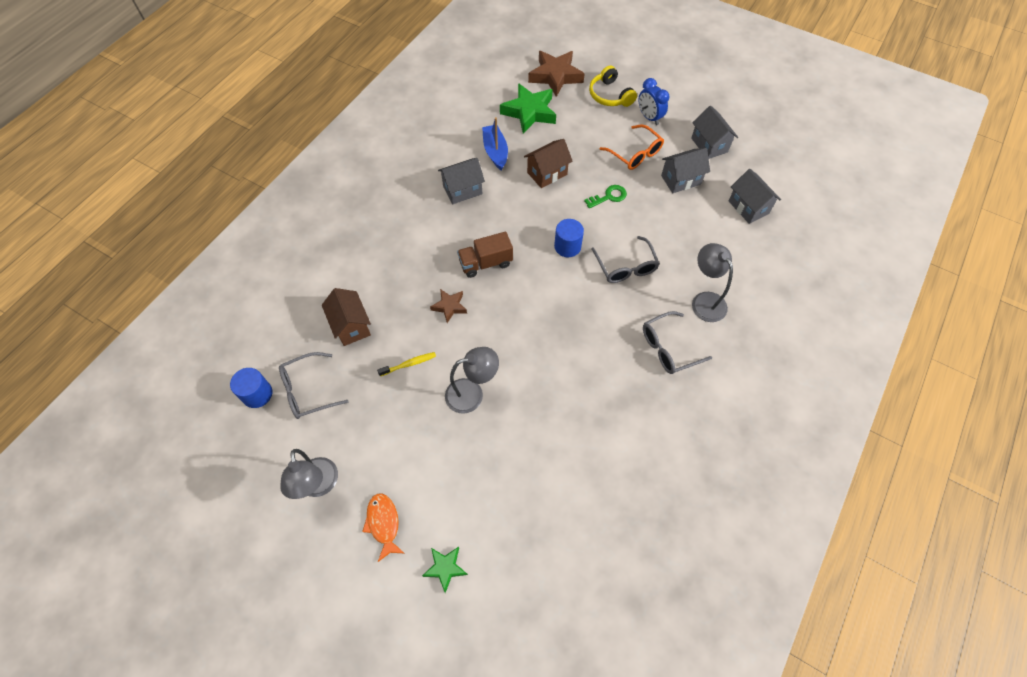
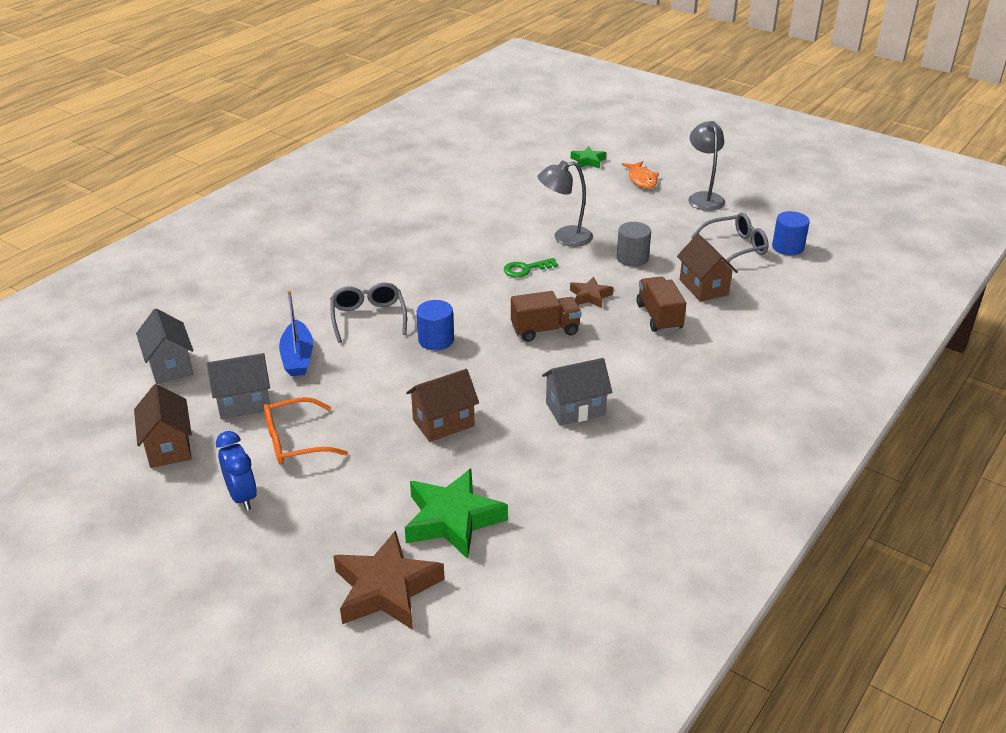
camera: 175 degrees left, 25 degrees down
yellow toothbrush [377,352,436,376] -> grey cylinder [617,222,651,267]
blue boat [482,117,508,171] -> blue boat moved to [279,290,313,376]
green key [584,185,627,208] -> green key moved to [504,258,558,277]
yellow headphones [589,66,637,107] -> none
orange glasses [600,124,664,170] -> orange glasses turned 75 degrees counterclockwise [264,397,348,465]
grey glasses [643,311,712,374] -> none
grey house [691,106,738,159] -> brown house [134,384,192,468]
grey lamp [692,243,733,322] -> none
none -> brown truck [637,277,686,332]

